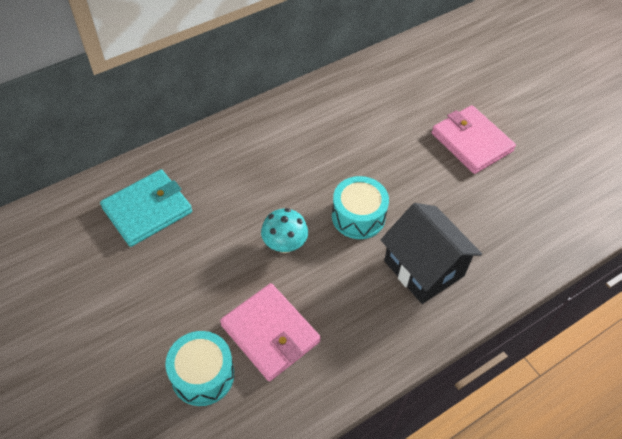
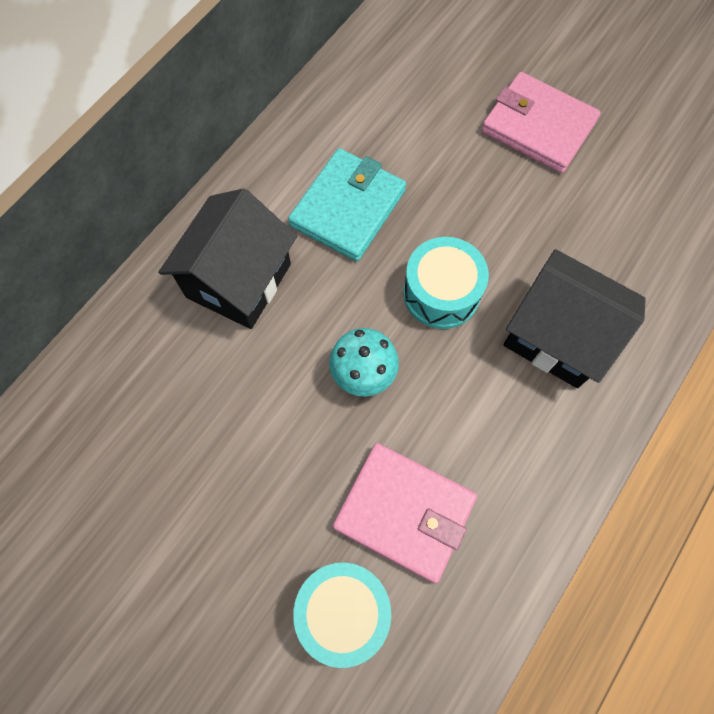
camera: 20 degrees left, 15 degrees up
turquoise wallet [100,169,192,247] -> turquoise wallet moved to [288,148,406,261]
none -> black house [158,188,297,329]

